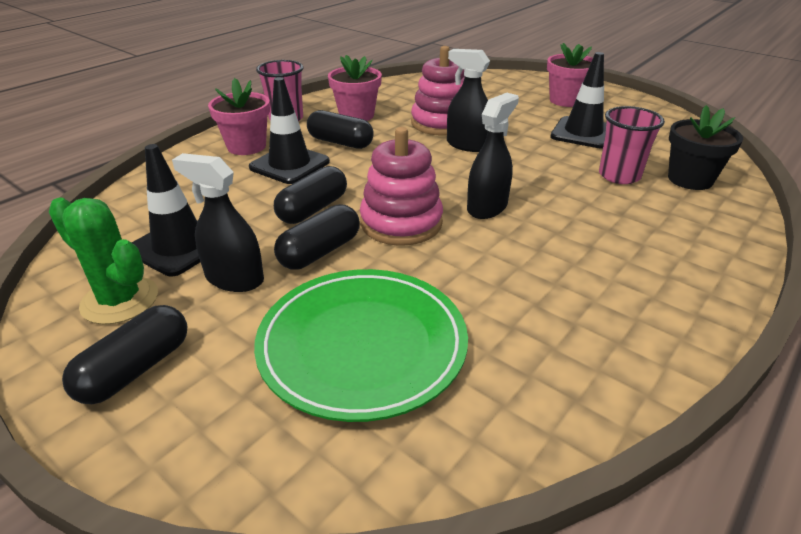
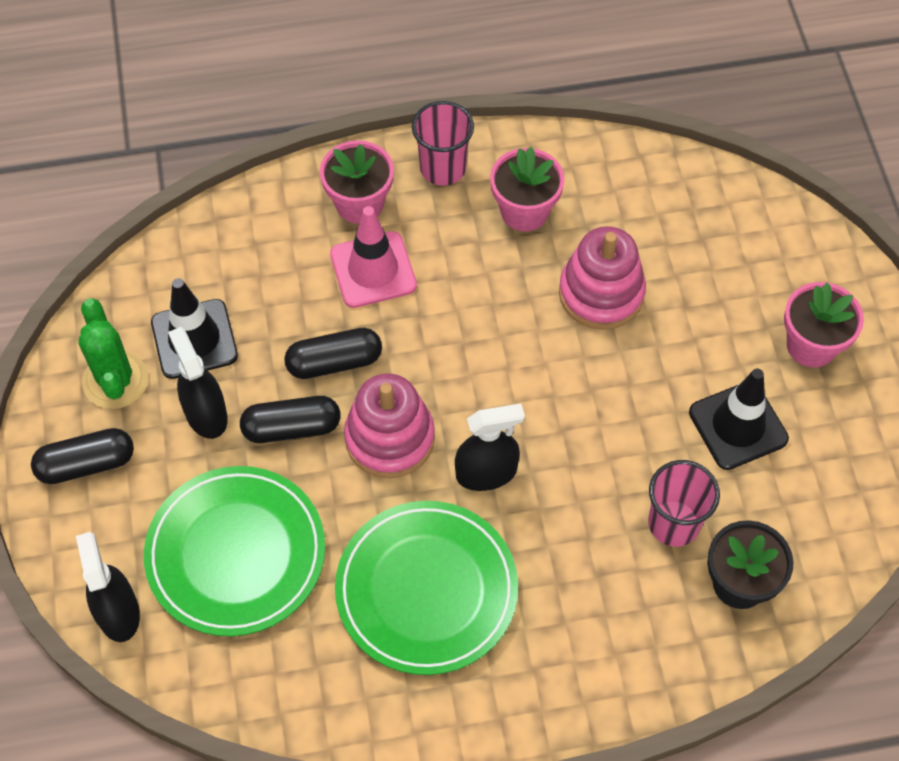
camera: 40 degrees right, 25 degrees up
black traffic cone [249,77,330,184] -> pink traffic cone [330,206,417,308]
black capsule [307,110,374,149] -> none
black spray bottle [447,49,490,152] -> black spray bottle moved to [76,532,140,642]
none -> green plate [335,501,518,675]

